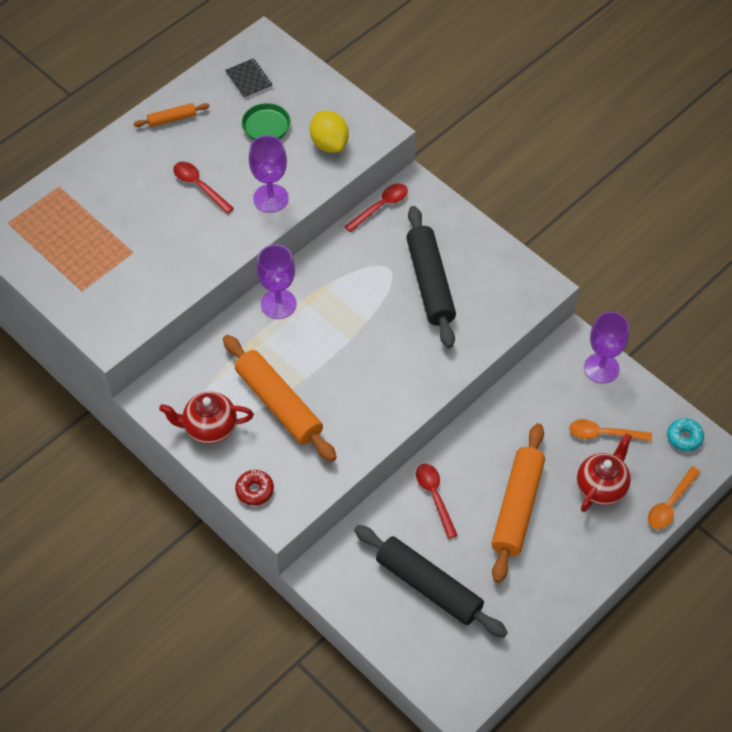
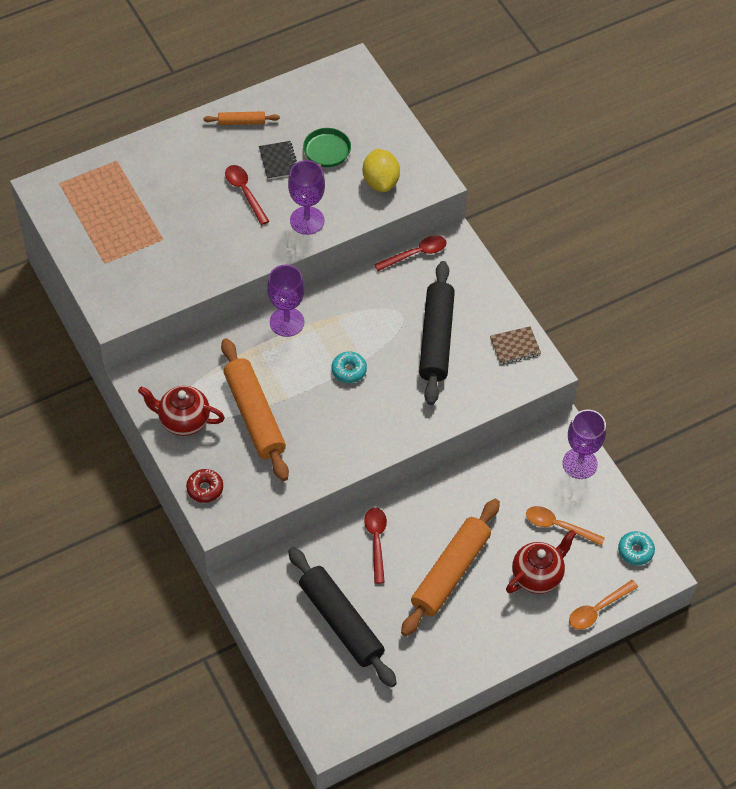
camera: 15 degrees right, 0 degrees up
black notebook [225,58,272,99] -> black notebook moved to [259,141,297,180]
none -> turquoise donut [332,352,367,383]
none -> brown notebook [490,326,541,364]

